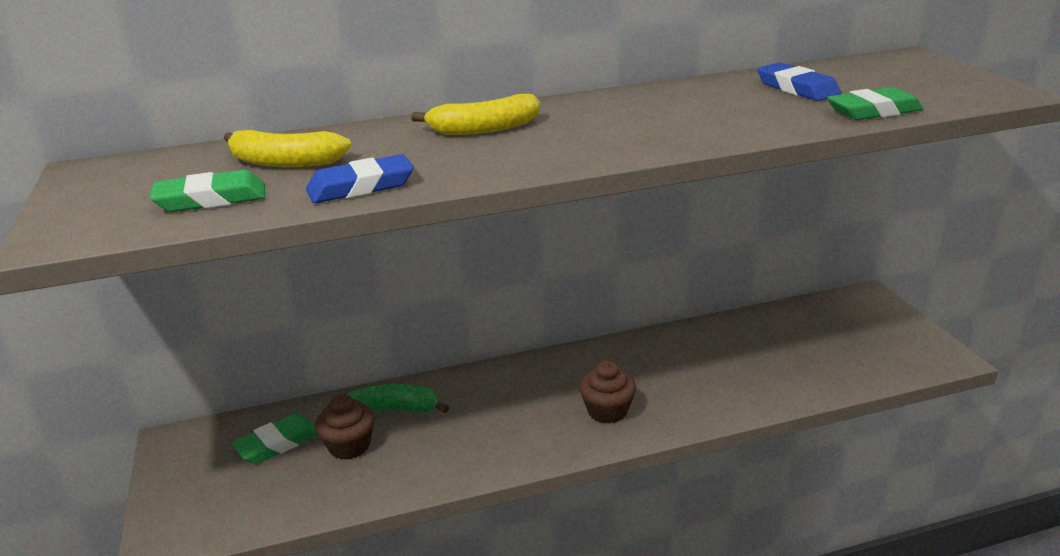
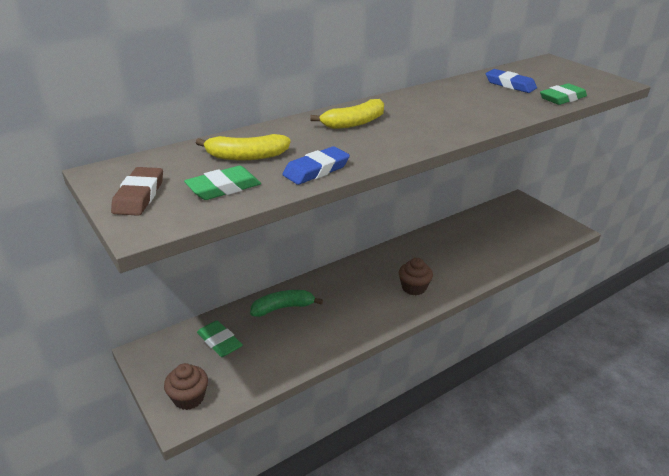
camera: 20 degrees left, 5 degrees up
green eraser [231,413,318,464] -> green eraser turned 75 degrees counterclockwise [197,321,243,357]
brown cupcake [315,395,374,460] -> brown cupcake moved to [164,363,208,410]
none -> brown eraser [111,167,163,216]

